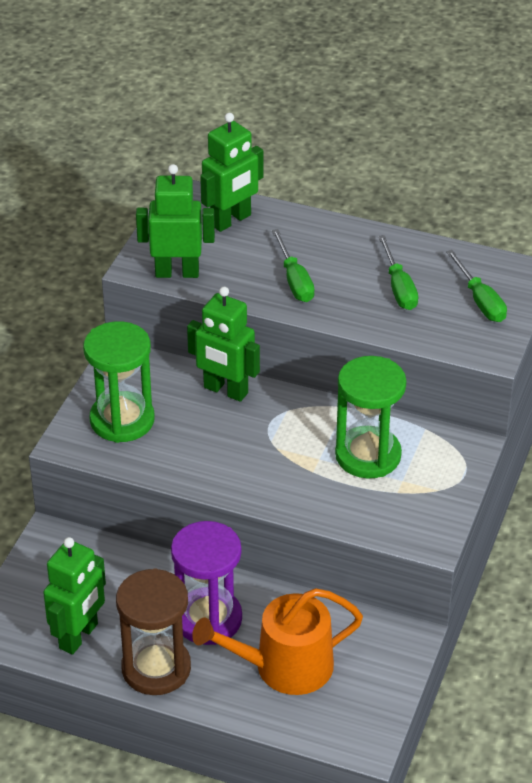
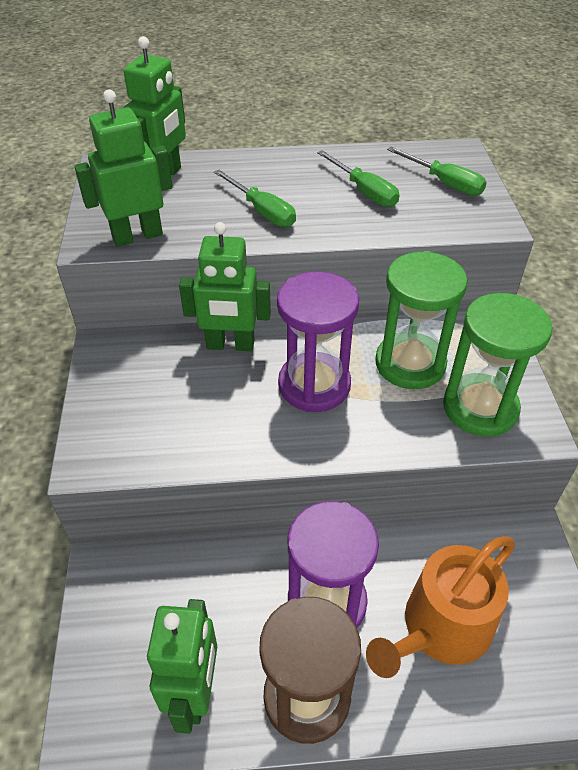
camera: 25 degrees left, 5 degrees up
green hourglass [83,321,155,443] -> green hourglass moved to [443,293,552,437]
none -> purple hourglass [277,271,359,412]

